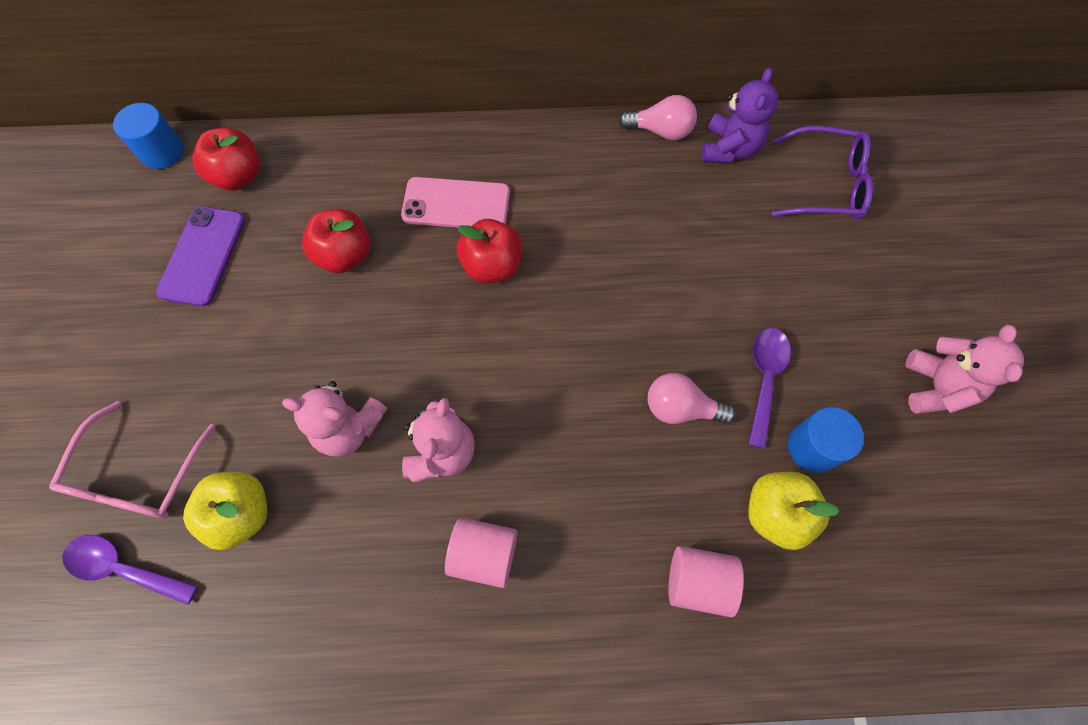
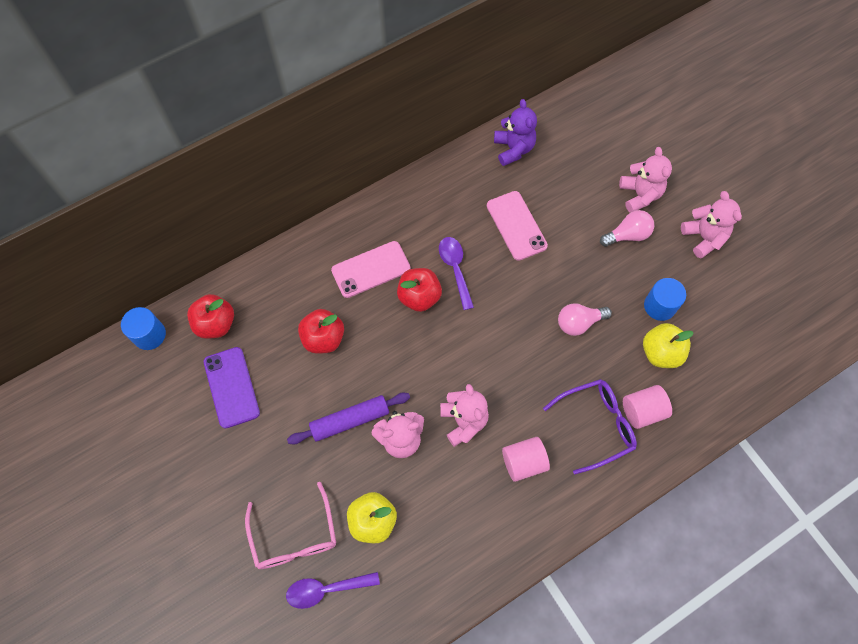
camera: 30 degrees left, 0 degrees up
pink light bulb [619,95,697,140] -> pink light bulb moved to [600,210,654,247]
purple spoon [748,328,791,449] -> purple spoon moved to [439,237,474,310]
purple glasses [771,126,873,220] -> purple glasses moved to [543,379,637,474]
none -> purple rolling pin [287,393,410,445]
none -> pink phone [487,191,548,261]
none -> pink teddy bear [619,147,672,213]

